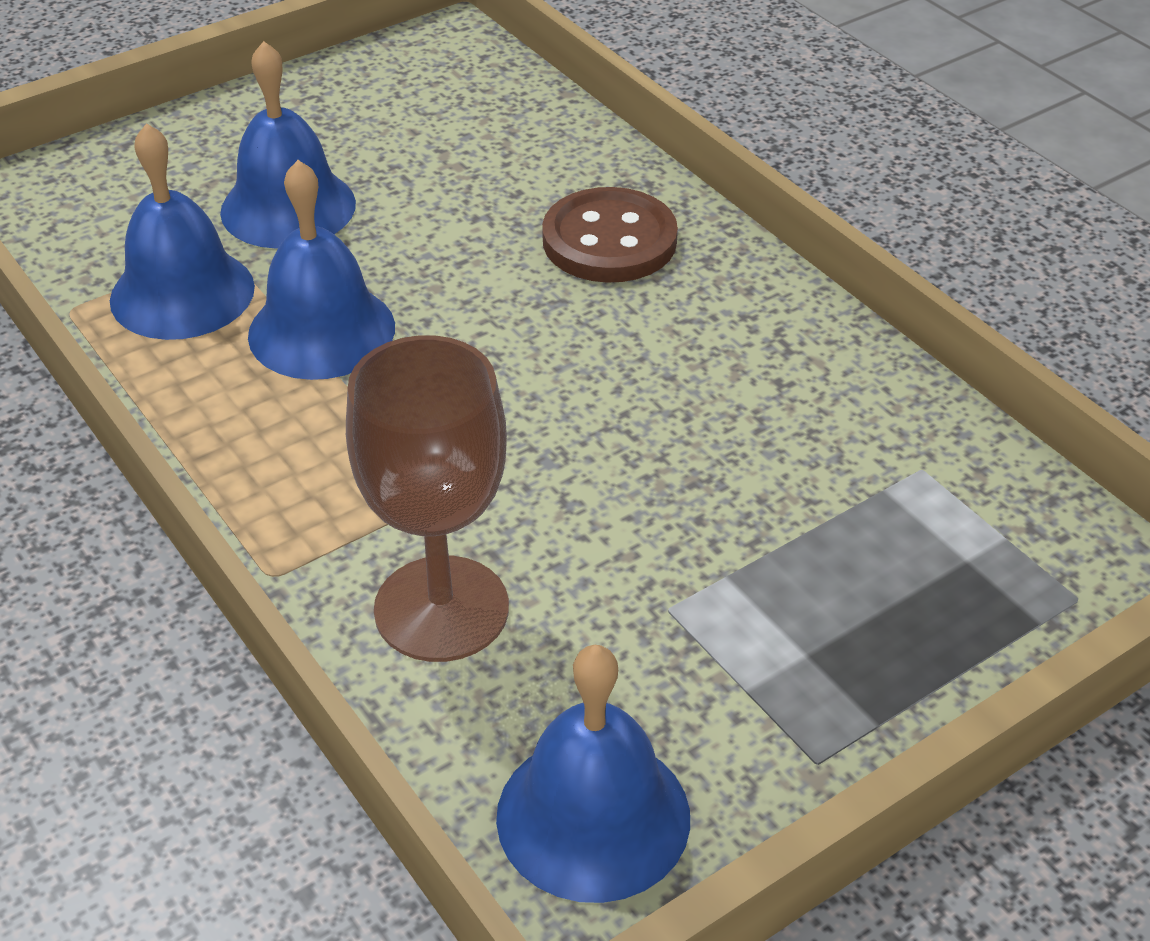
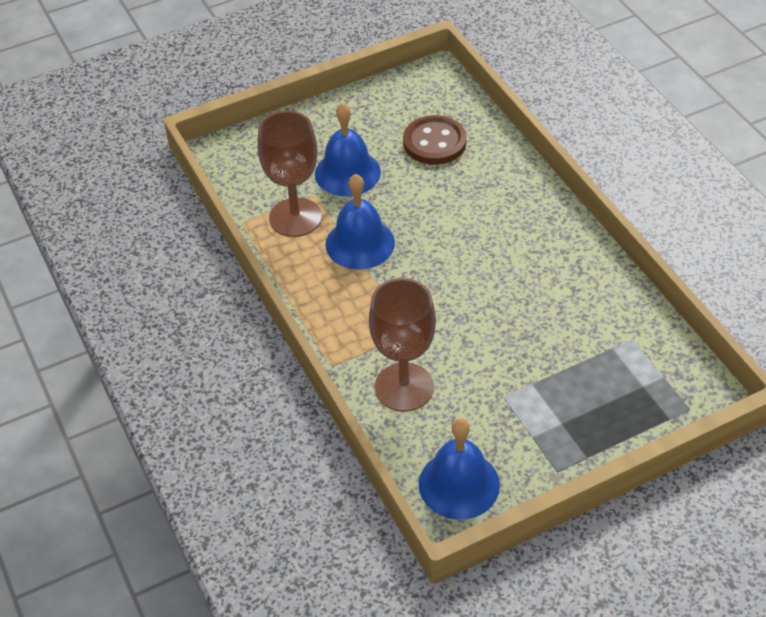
camera: 10 degrees right, 5 degrees up
blue bell [110,123,255,340] -> brown goblet [258,111,322,237]
brown button [542,187,678,283] -> brown button moved to [403,115,467,165]

